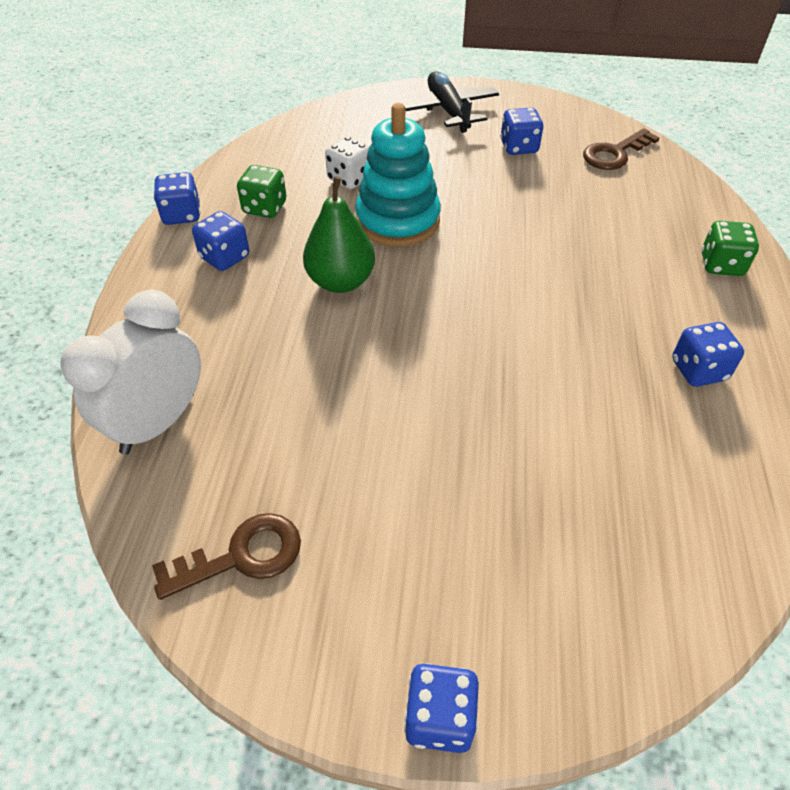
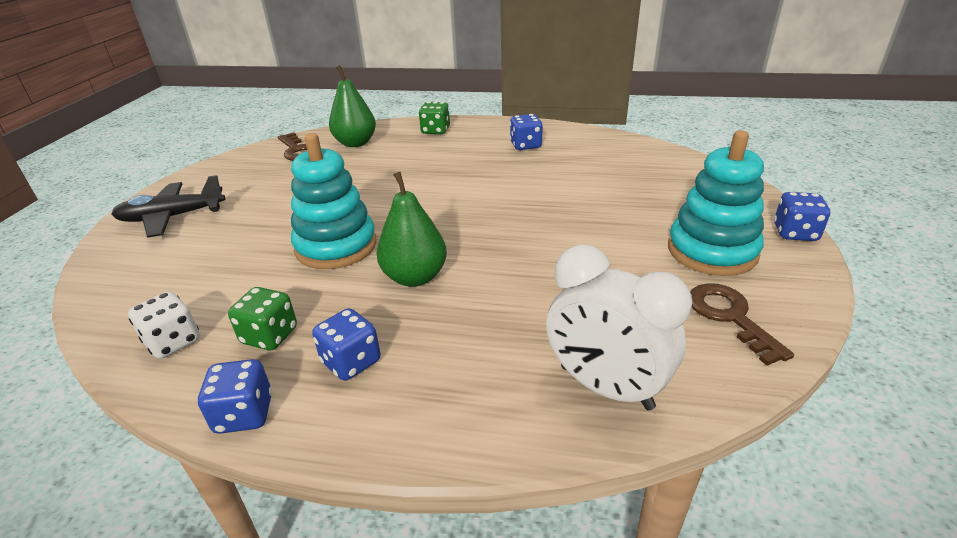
camera: 85 degrees left, 15 degrees down
white dice [325,136,370,189] -> white dice moved to [128,291,200,359]
blue dice [500,107,544,155] -> none
none -> green pear [329,65,376,147]
none -> turquoise stacking toy [668,130,764,276]

